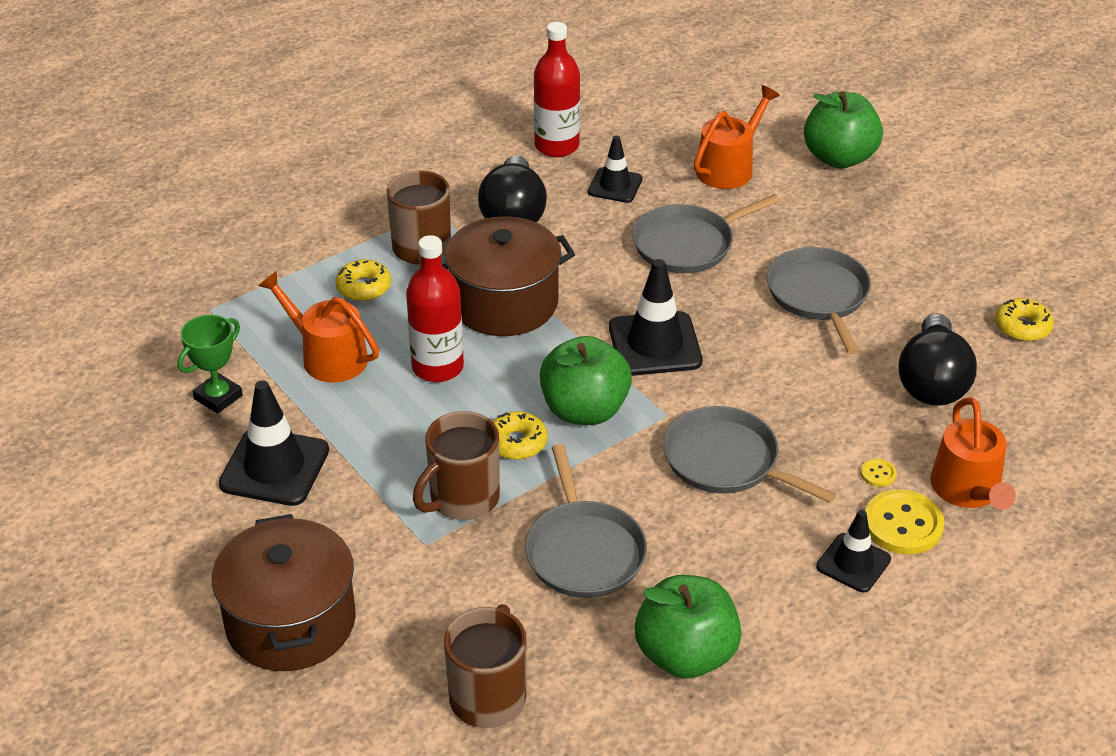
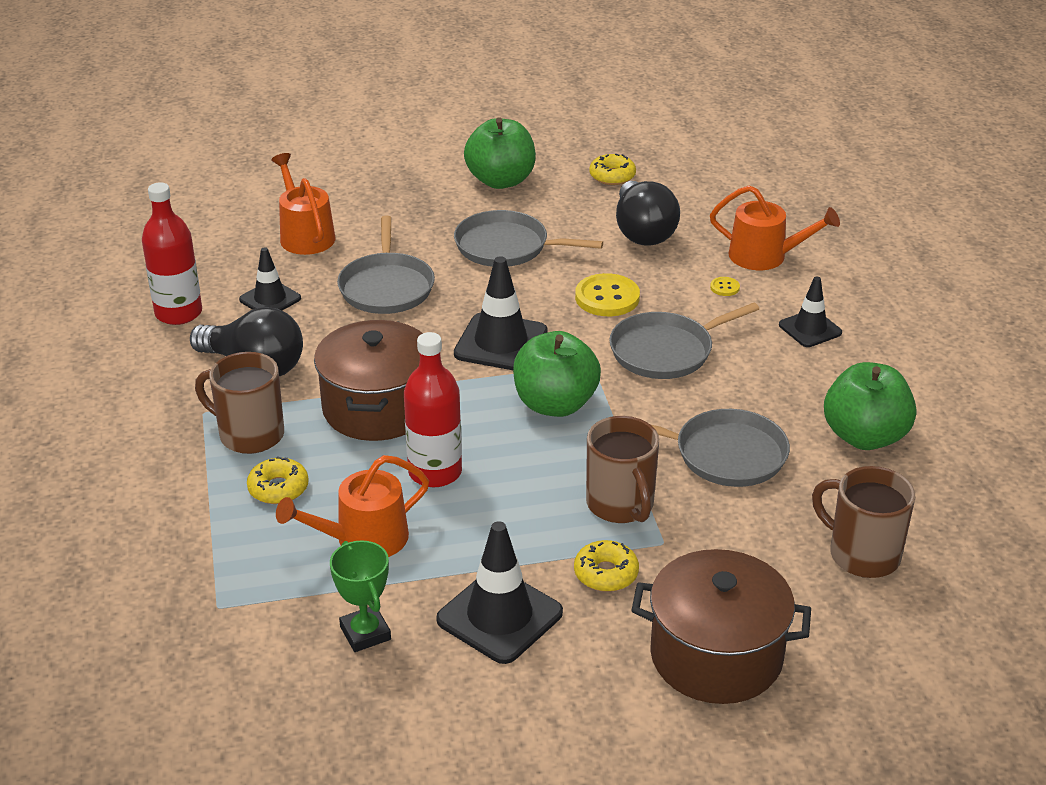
camera: 65 degrees left, 5 degrees down
yellow donut [492,411,548,460] -> yellow donut moved to [574,540,639,592]
green apple [804,91,883,168] -> green apple moved to [464,117,536,189]
yellow button [865,489,944,554] -> yellow button moved to [575,273,640,316]
black light bulb [899,313,977,406] -> black light bulb turned 45 degrees clockwise [616,181,680,245]

